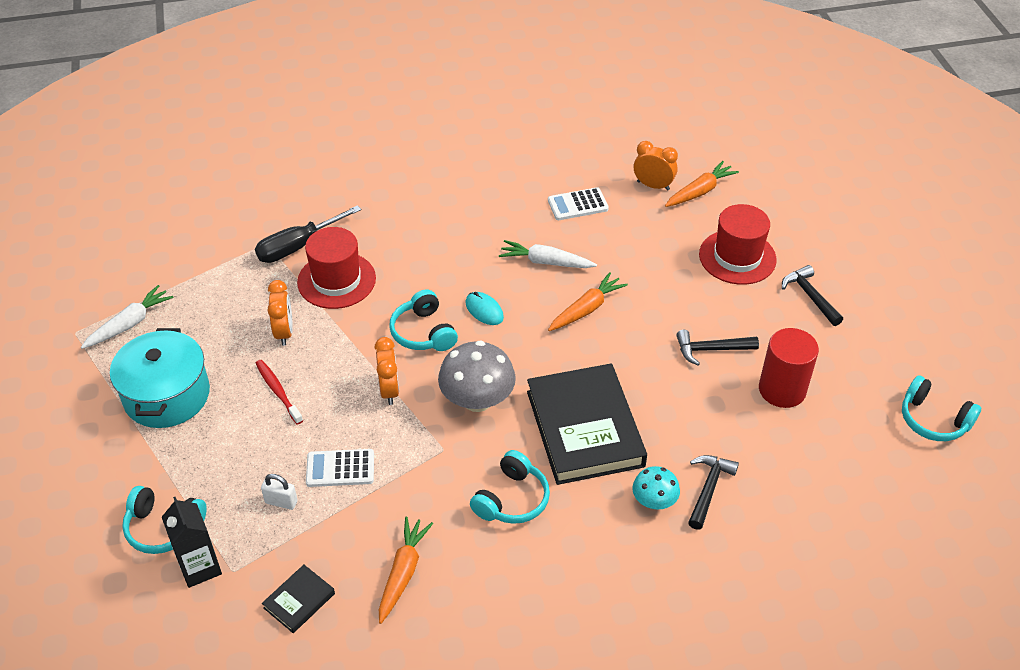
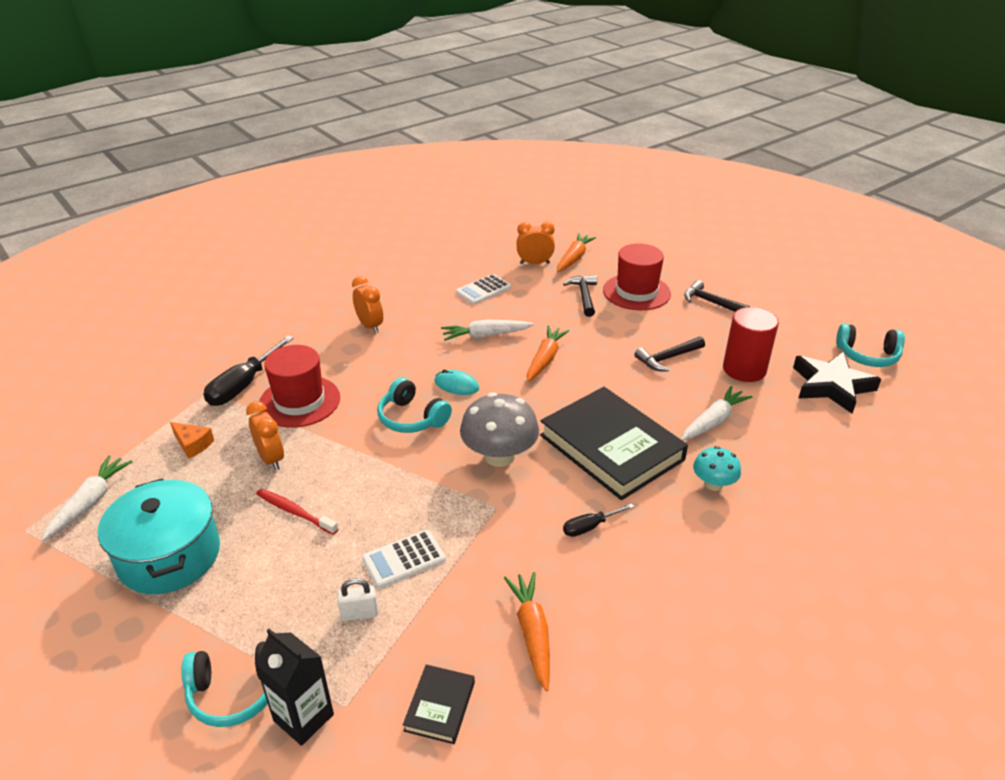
camera: 25 degrees left, 10 degrees down
orange clock [375,337,399,405] -> orange clock moved to [352,276,383,334]
turquoise headphones [470,450,550,524] -> black screwdriver [563,504,634,537]
black hammer [688,455,739,530] -> black hammer moved to [563,275,597,317]
none -> orange cheese [170,422,214,459]
none -> white carrot [681,386,753,441]
none -> black star [793,352,881,413]

